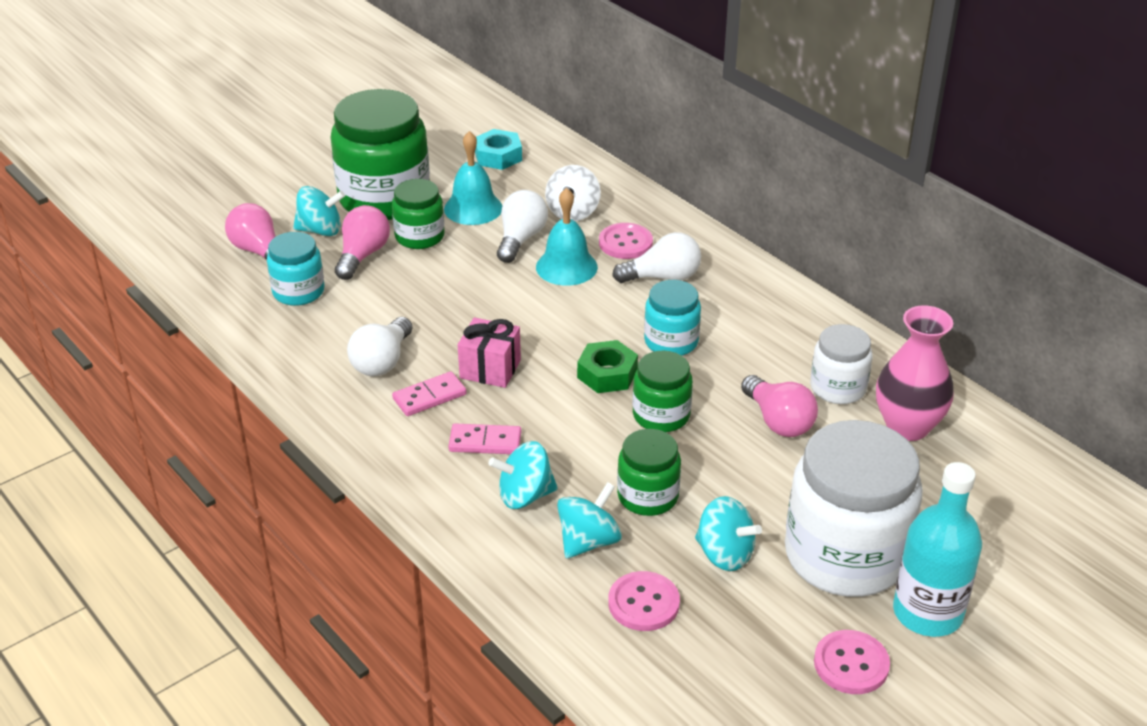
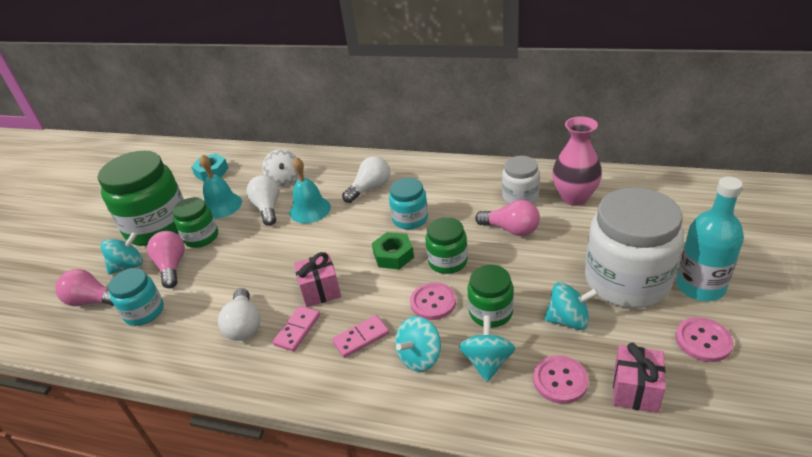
camera: 30 degrees left, 0 degrees up
pink button [599,223,653,259] -> pink button moved to [410,282,456,320]
none -> pink gift [613,343,665,413]

